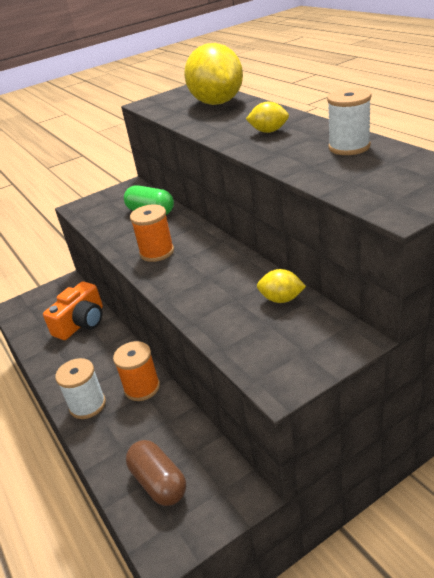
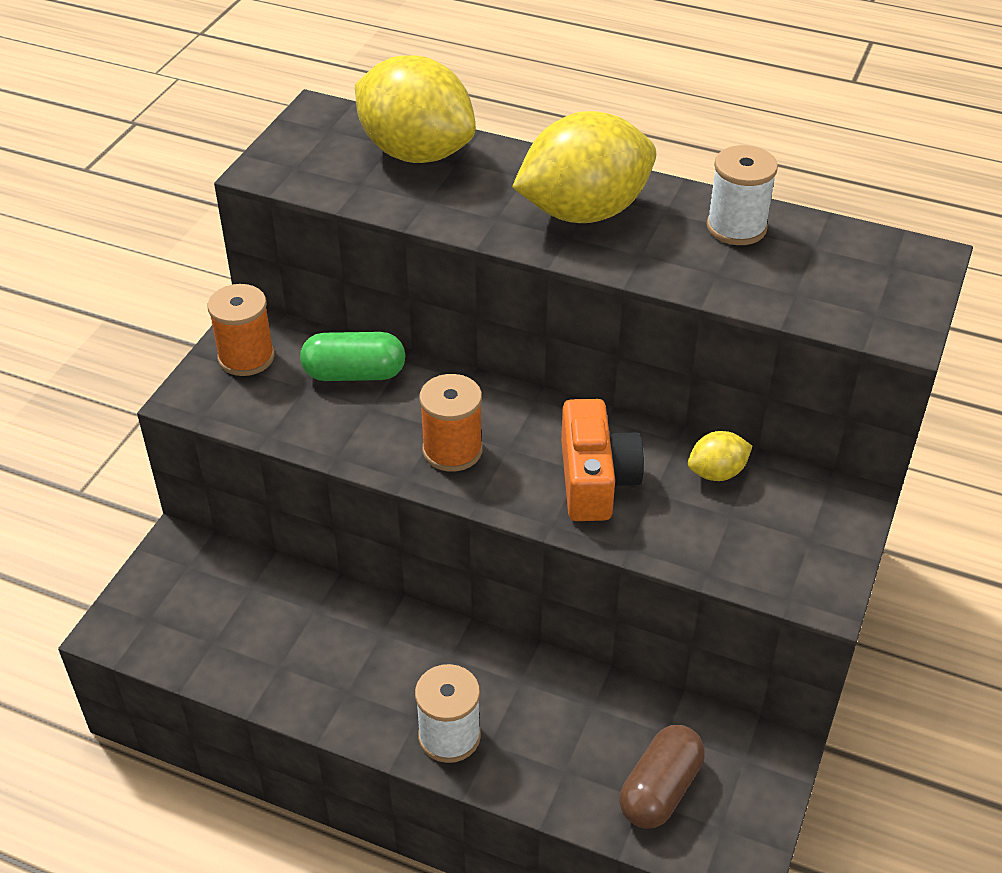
camera: 40 degrees left, 10 degrees up
orange camera [43,281,103,340] -> orange camera moved to [561,399,644,521]
orange spool [113,341,160,401] -> orange spool moved to [208,284,275,376]
brown capsule [126,440,186,506] -> brown capsule turned 75 degrees counterclockwise [619,725,705,829]
yellow lemon [246,101,289,133] -> yellow lemon [512,111,656,223], size x2.22

